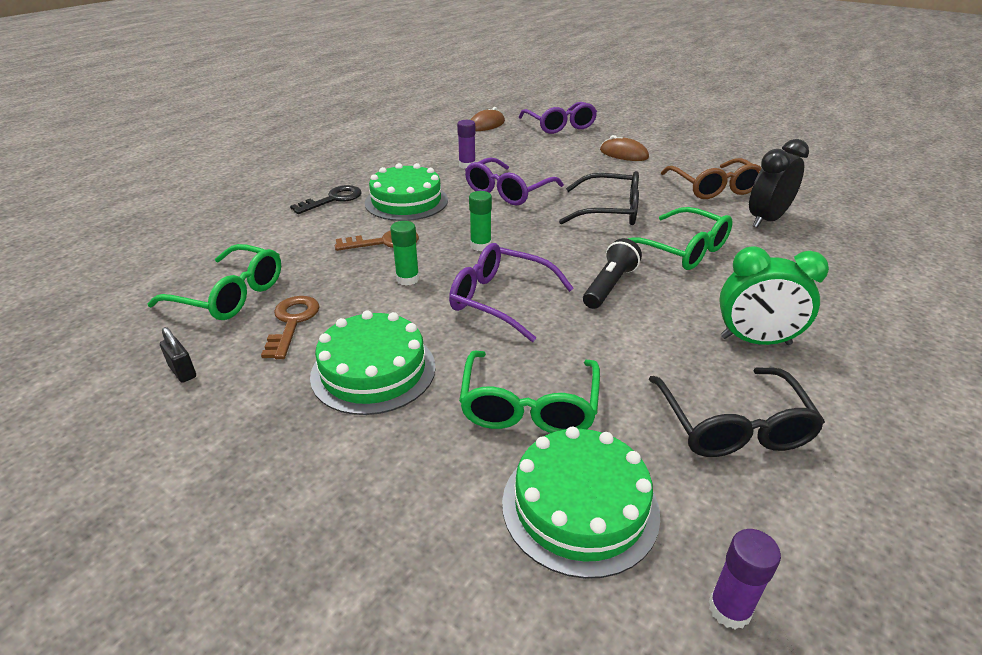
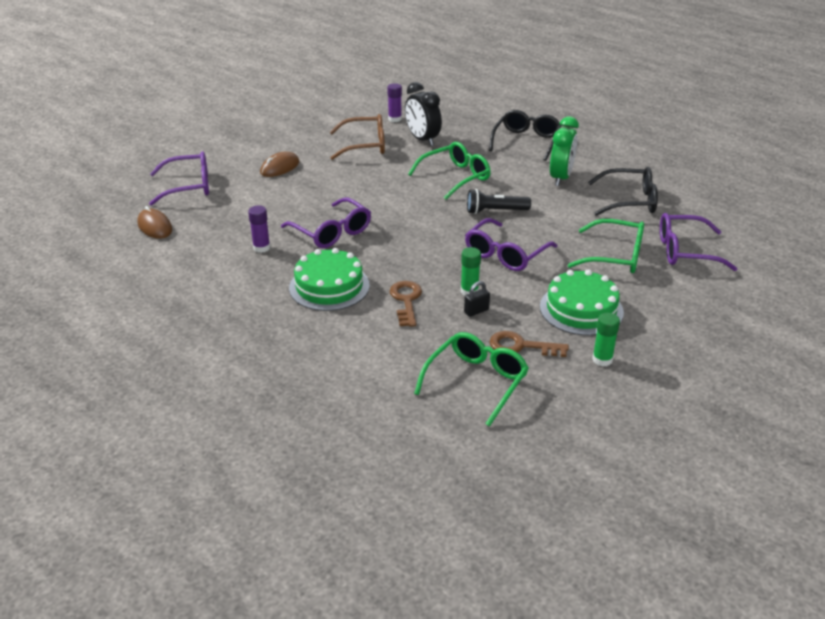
camera: 80 degrees left, 0 degrees up
black padlock [160,327,196,383] -> black padlock moved to [464,281,490,317]
black key [290,185,362,214] -> none
green glue stick [469,191,492,251] -> green glue stick moved to [592,313,620,366]
green cake [502,427,660,579] -> purple glasses [660,213,738,271]
black glasses [559,171,639,225] -> black glasses moved to [489,110,561,161]
black flashlight [583,238,642,309] -> black flashlight turned 45 degrees counterclockwise [467,189,531,214]
purple glue stick [709,529,781,630] -> purple glue stick moved to [388,83,402,122]

